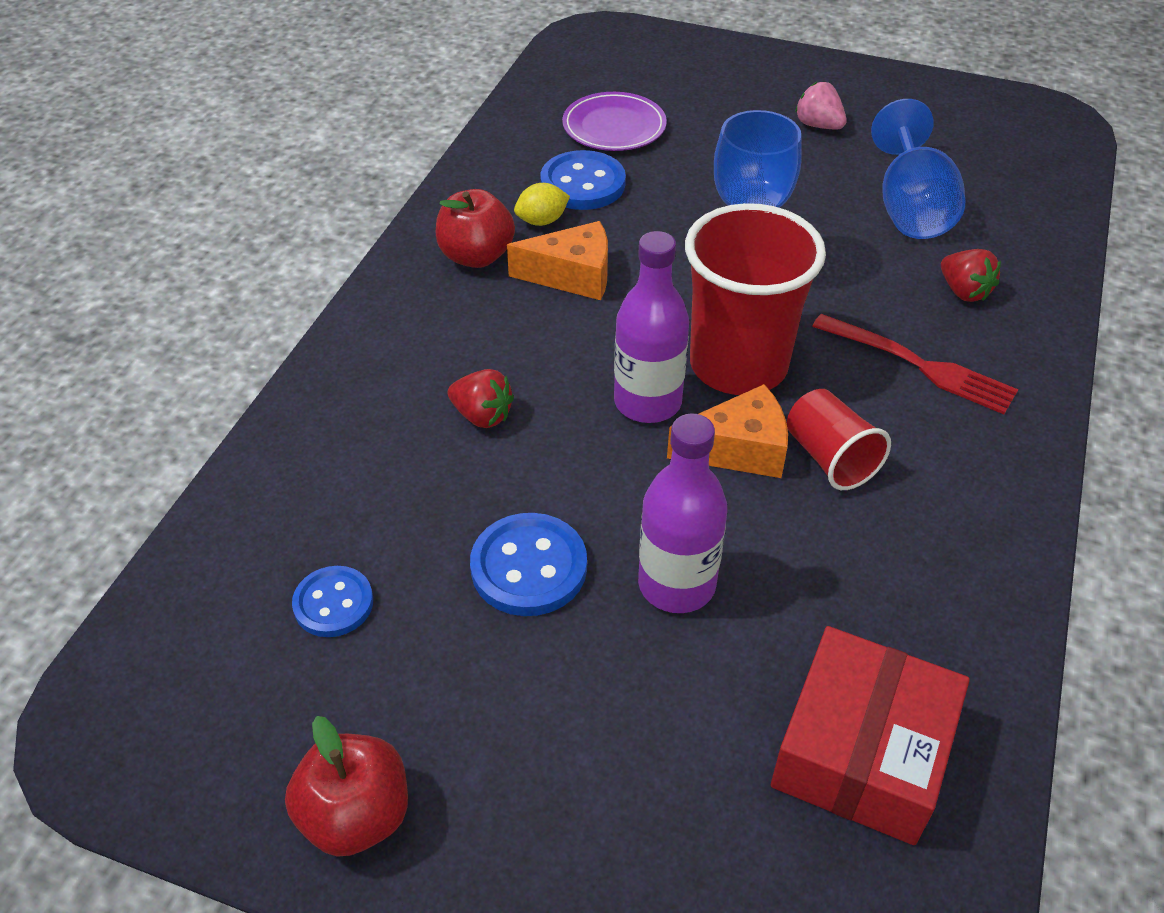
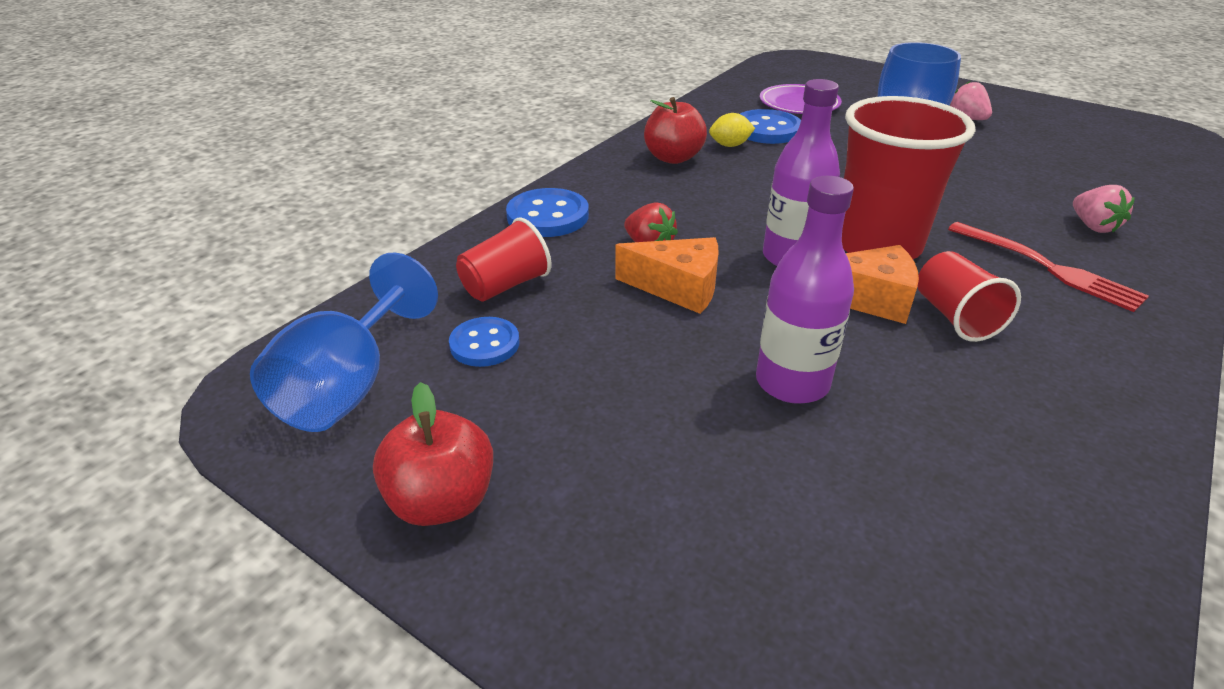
camera: 15 degrees right, 10 degrees down
blue button [470,513,587,616] -> blue button moved to [506,188,589,237]
orange cheese [507,221,608,300] -> orange cheese moved to [616,237,718,314]
red box [771,626,970,845] -> none
blue goblet [871,99,965,239] -> blue goblet moved to [250,252,438,432]
red strawberry [941,249,1001,302] -> pink strawberry [1073,185,1135,233]
none -> red cup [456,217,551,302]

